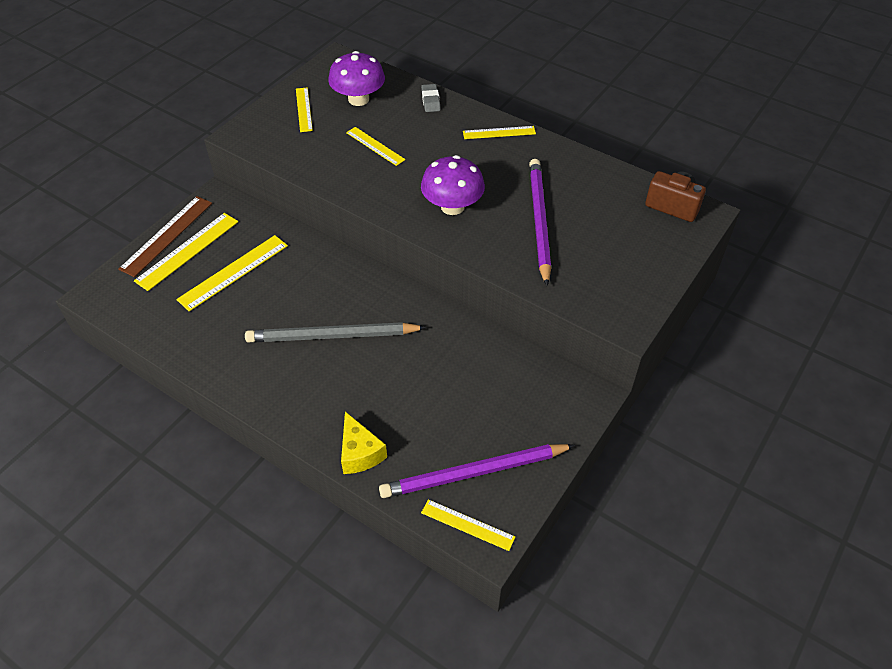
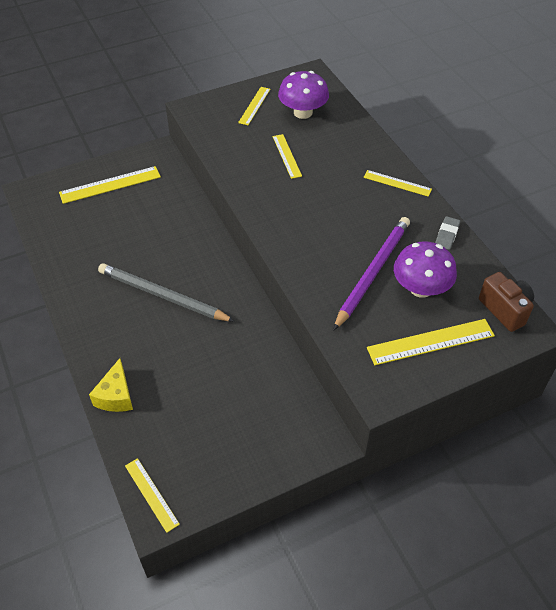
camera: 30 degrees right, 0 degrees up
brown ruler [118,196,212,277] -> none
yellow ruler [176,235,288,311] -> yellow ruler moved to [367,319,495,365]
purple pencil [379,444,575,498] -> none
grey eraser [421,84,440,112] -> grey eraser moved to [435,216,460,250]
purple mushroom [421,155,485,215] -> purple mushroom moved to [394,241,457,298]

